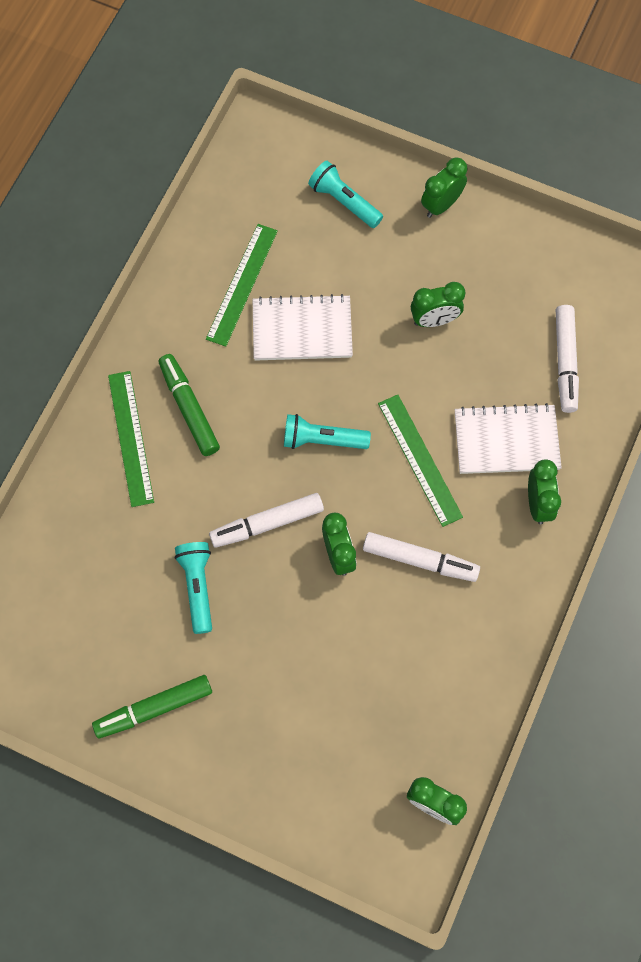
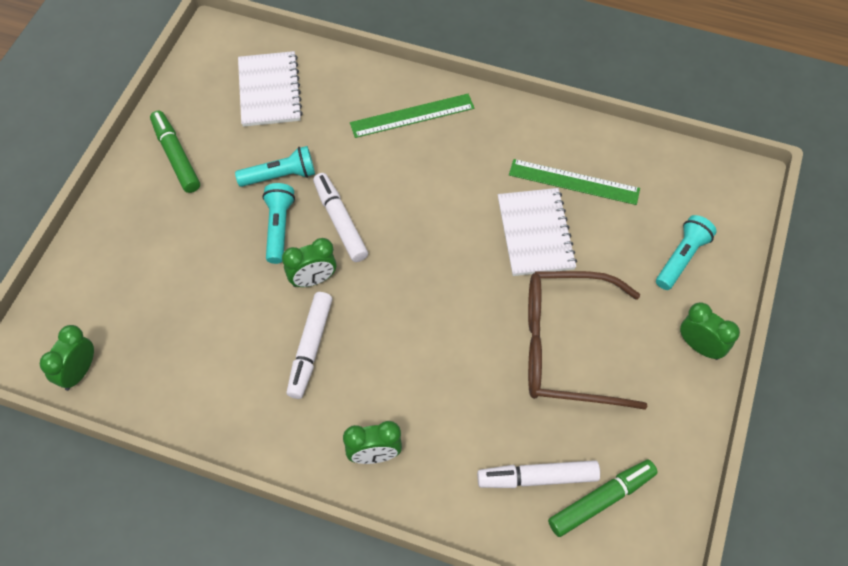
camera: 85 degrees right, 10 degrees down
green marker [159,354,220,456] -> green marker moved to [548,459,657,537]
turquoise flashlight [284,414,371,449] -> turquoise flashlight moved to [262,183,295,264]
green ruler [378,395,463,527] -> none
green clock [411,282,465,327] -> brown glasses [528,271,647,410]
white notebook [455,403,562,474] -> white notebook moved to [238,51,303,127]

